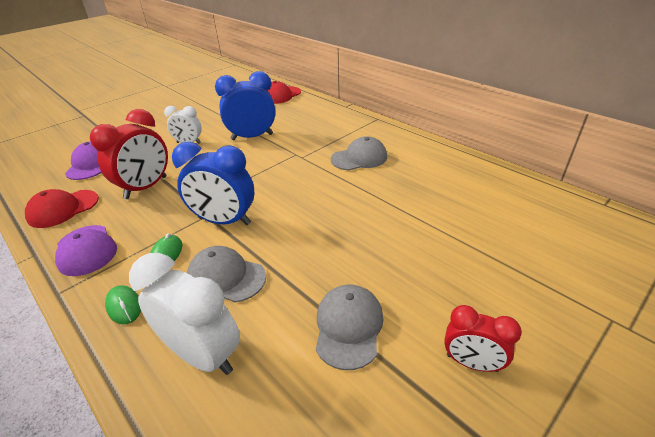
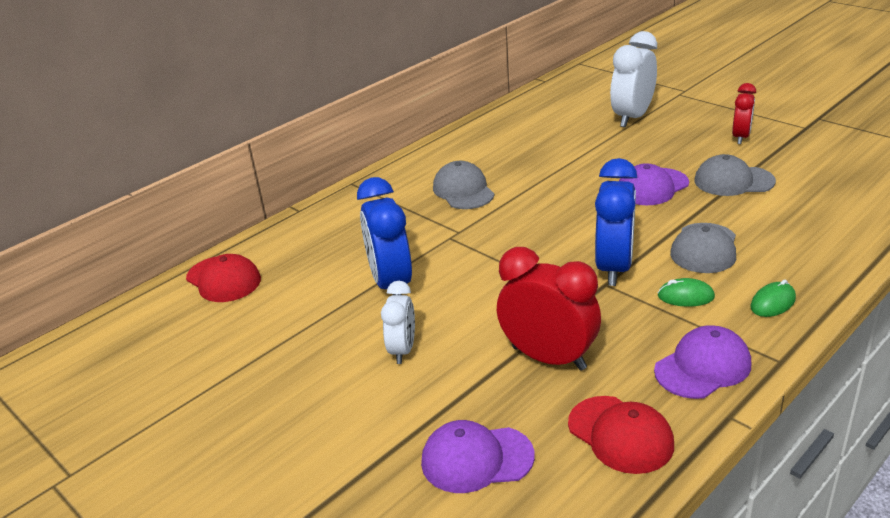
camera: 90 degrees left, 5 degrees down
white clock [129,253,240,375] -> white clock moved to [610,31,657,128]
none -> purple cap [619,163,689,205]

